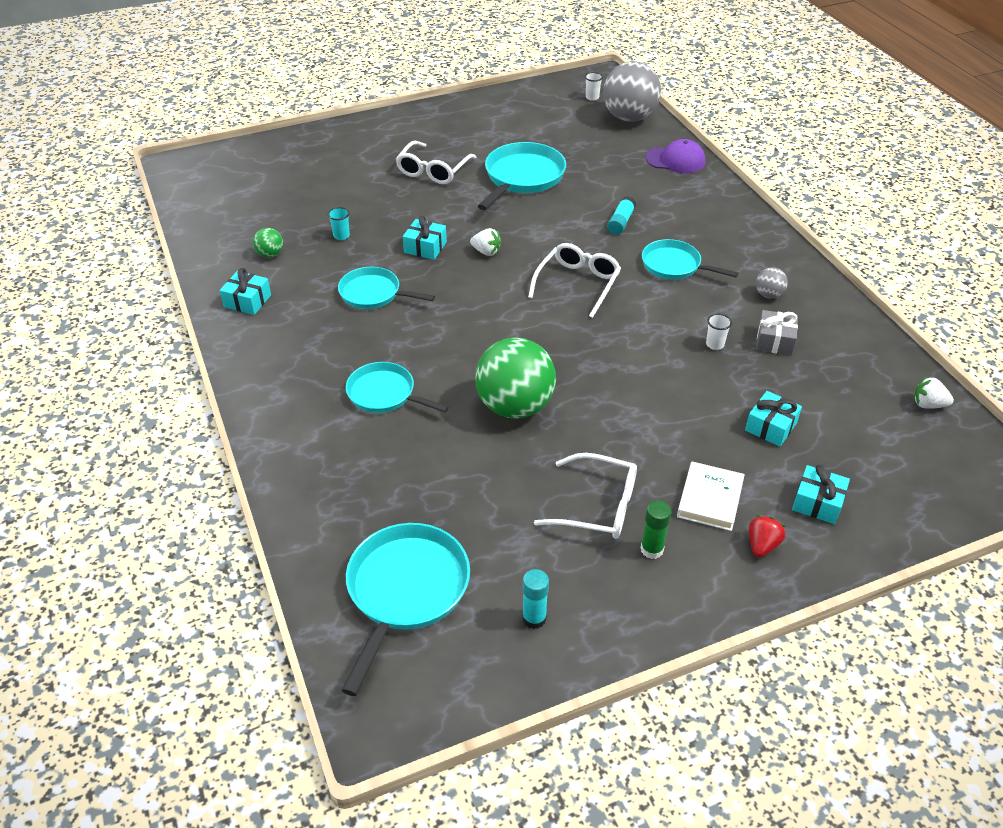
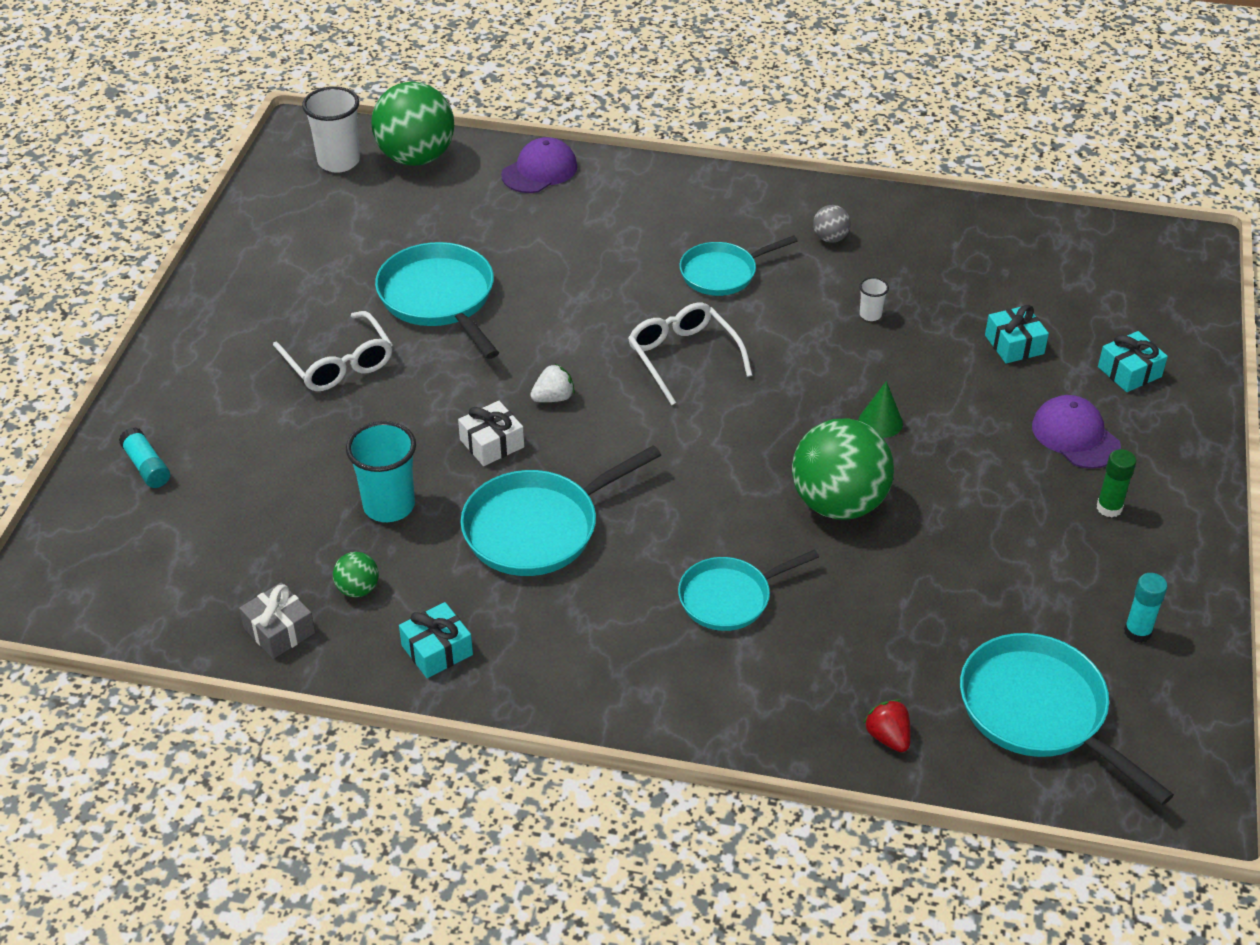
camera: 55 degrees left, 0 degrees up
turquoise cup [328,207,350,240] -> turquoise cup [346,421,416,522], size x2.09
turquoise pan [338,267,435,309] -> turquoise pan [460,445,661,576], size x1.53
turquoise gift [403,216,447,260] -> white gift [458,401,524,466]
white glasses [534,453,637,539] -> none
white cup [585,72,603,101] -> white cup [302,86,360,173], size x2.09
grey ball [603,61,661,122] -> green ball [371,82,454,166]
turquoise glue stick [607,196,636,235] -> turquoise glue stick moved to [119,427,170,488]
white book [677,462,745,531] -> purple cap [1032,395,1121,469]
red strawberry [749,515,786,557] -> red strawberry moved to [864,699,911,752]
grey gift [756,310,798,355] -> grey gift moved to [239,582,315,659]
white strawberry [913,376,954,409] -> none
none -> green cone [858,381,903,438]

